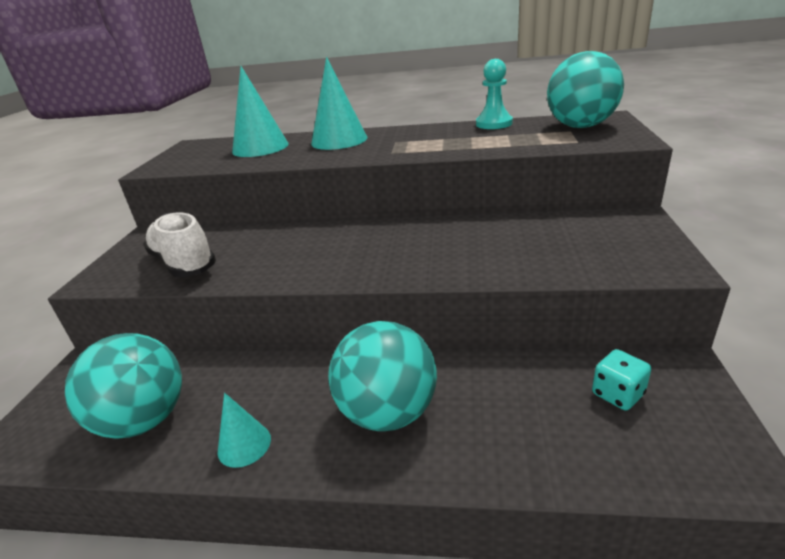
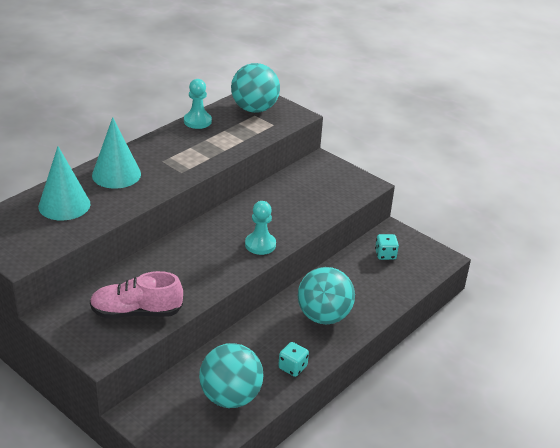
camera: 60 degrees left, 5 degrees up
white shoe [143,212,216,277] -> pink shoe [90,271,183,318]
turquoise cone [218,393,271,468] -> turquoise dice [278,342,309,377]
none -> turquoise pawn [245,201,276,255]

